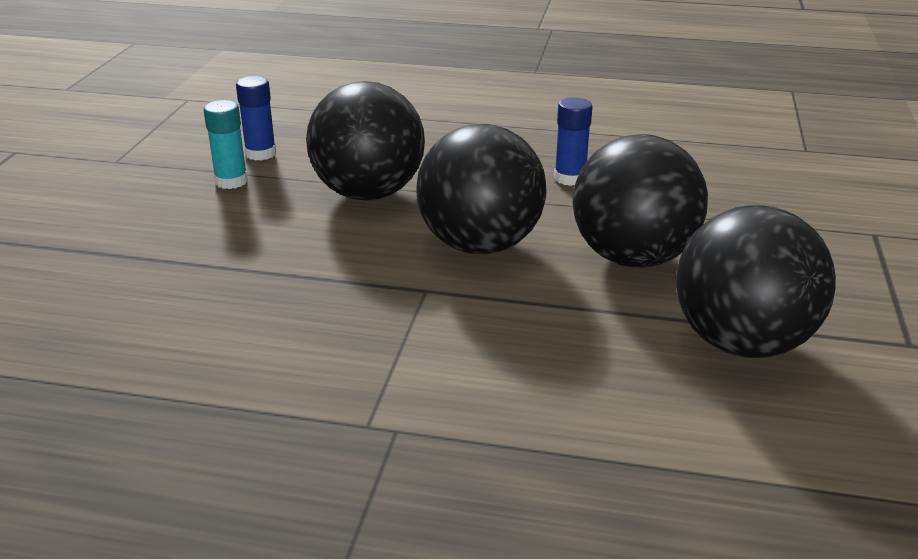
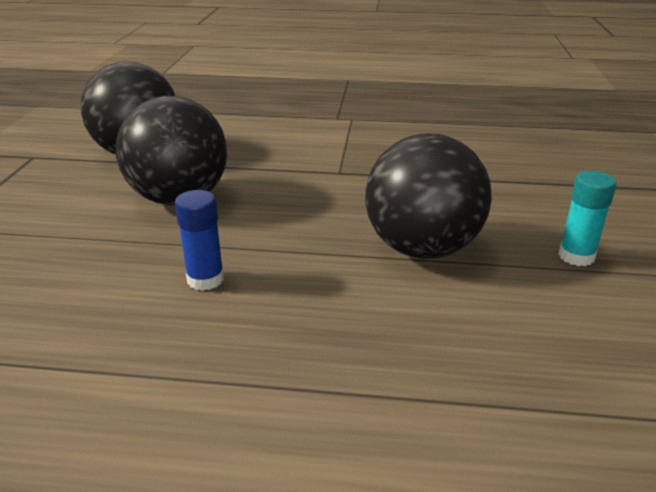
camera: 175 degrees right, 0 degrees up
blue glue stick [236,76,276,161] -> none
black ball [416,124,546,254] -> none

